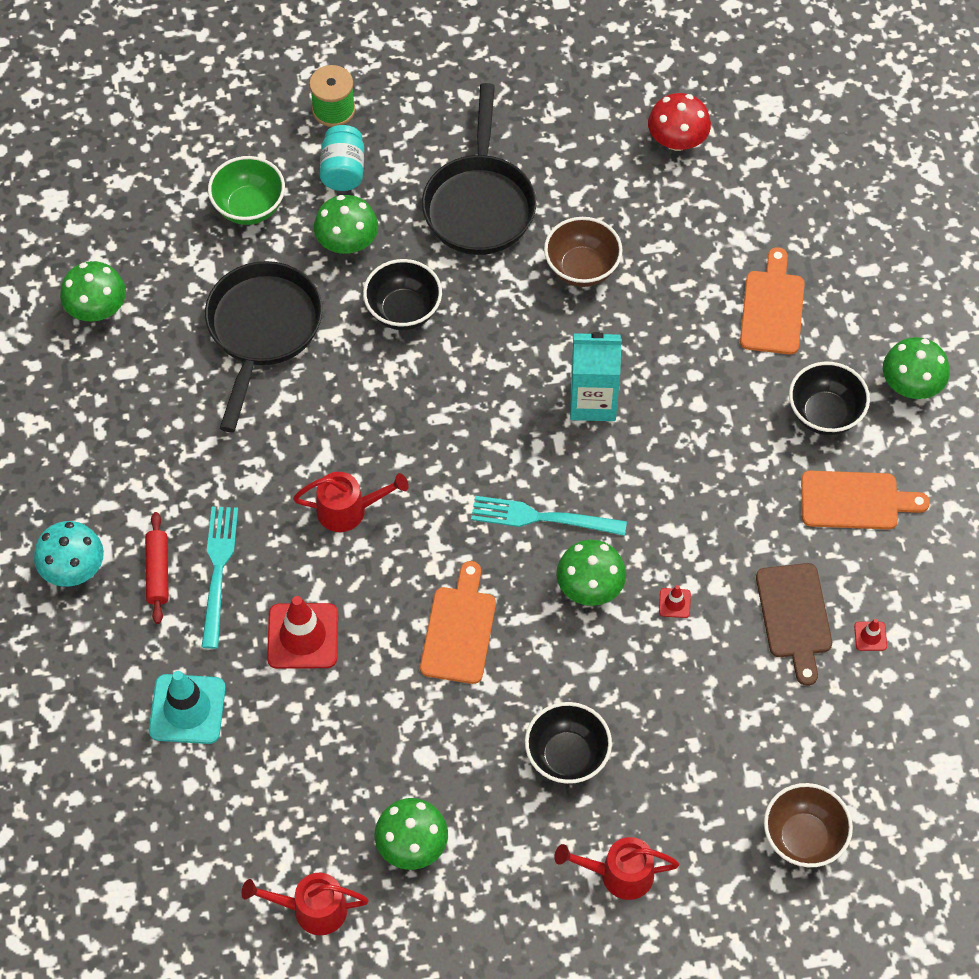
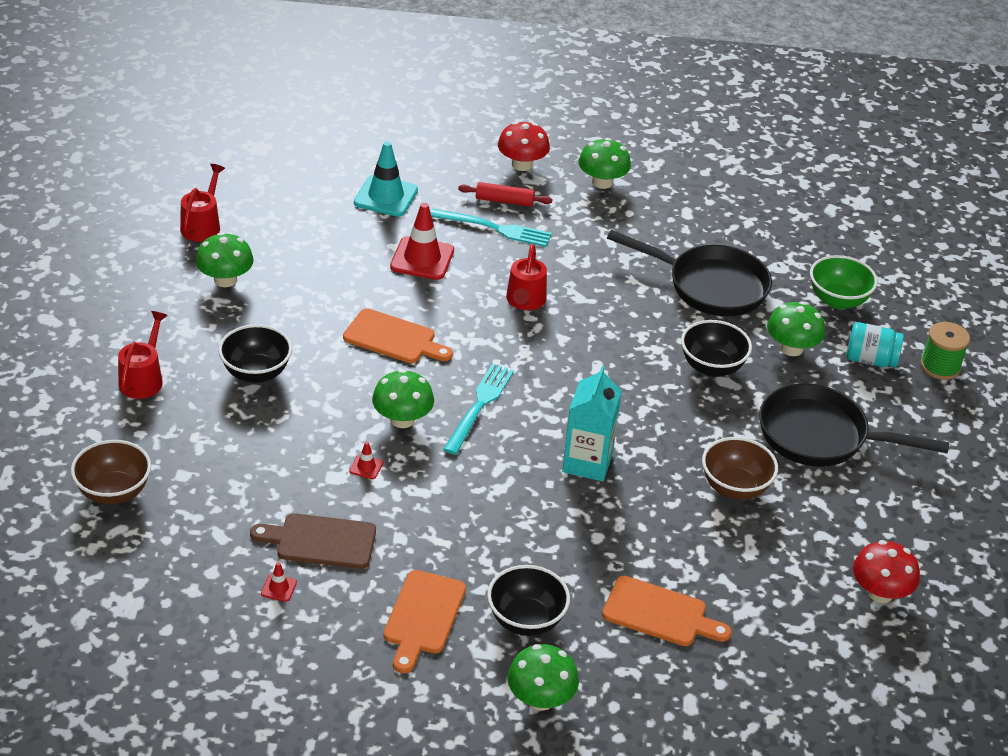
camera: 100 degrees right, 20 degrees down
turquoise mushroom [34,521,104,587] -> red mushroom [498,121,550,171]
green mushroom [60,261,126,321] -> green mushroom moved to [578,138,631,189]

